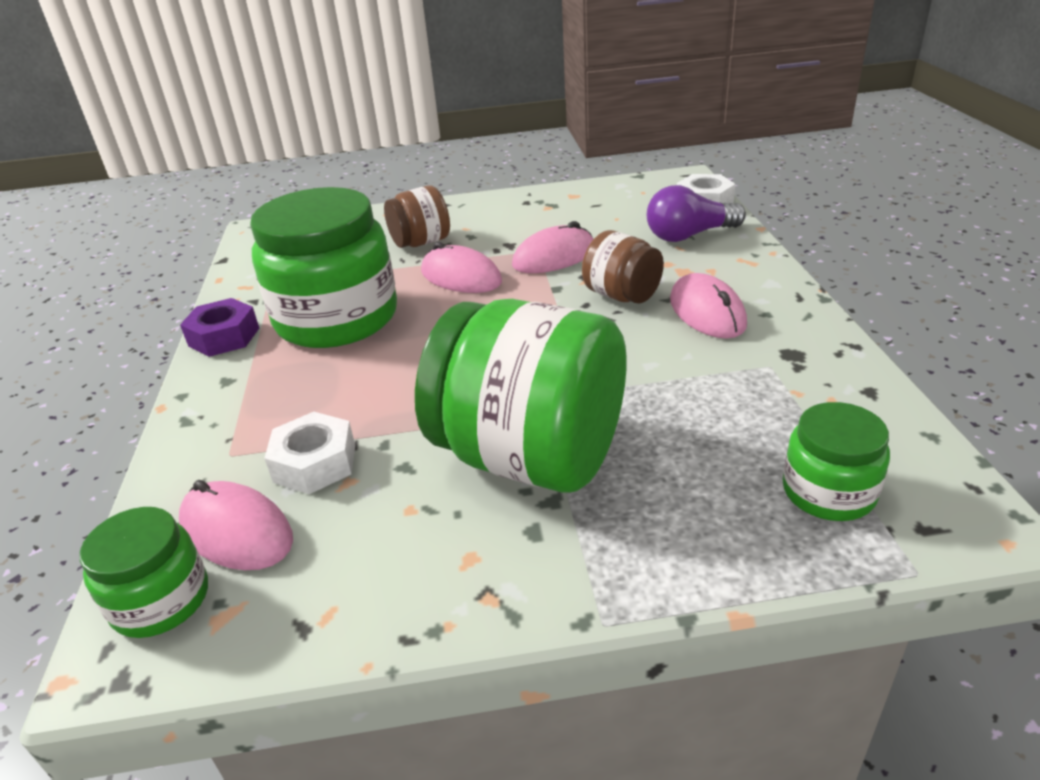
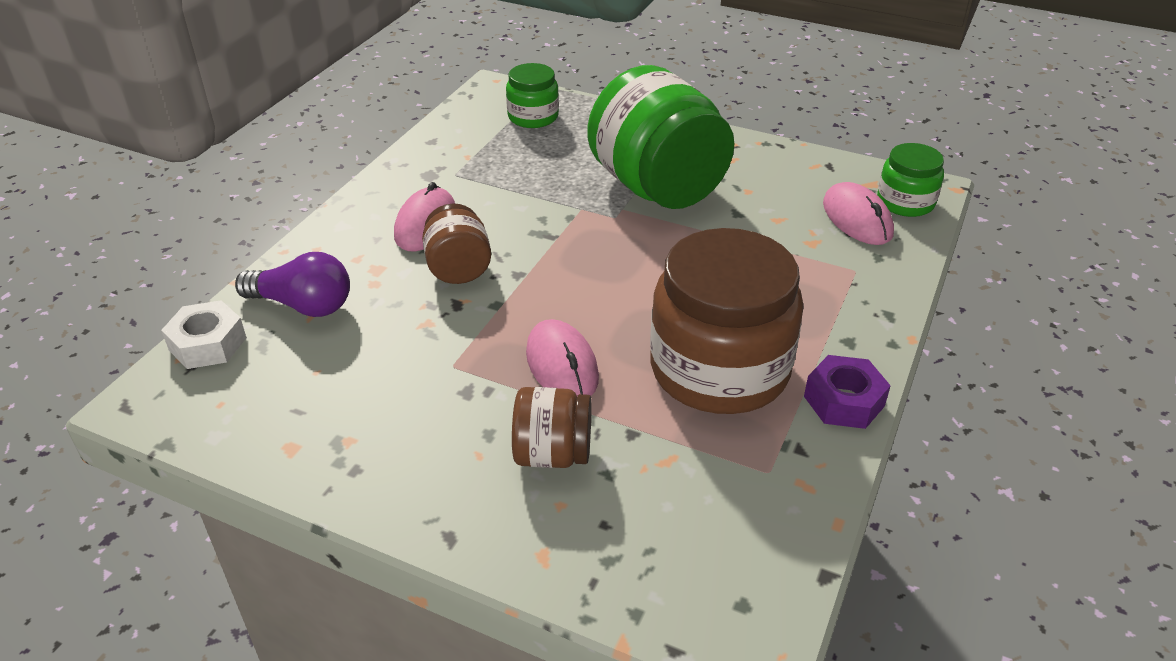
camera: 150 degrees left, 5 degrees up
green jar [250,187,397,348] -> brown jar [650,228,804,414]
white nut [264,412,355,494] -> none
pink mouse [512,221,594,273] -> none

